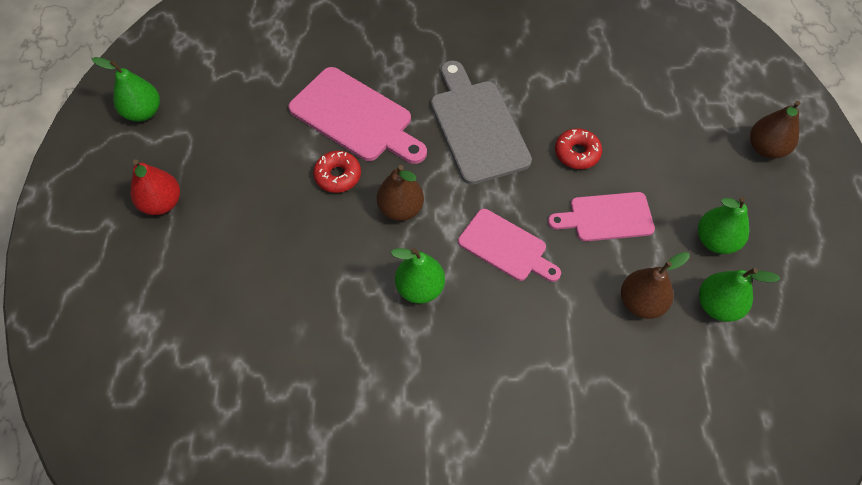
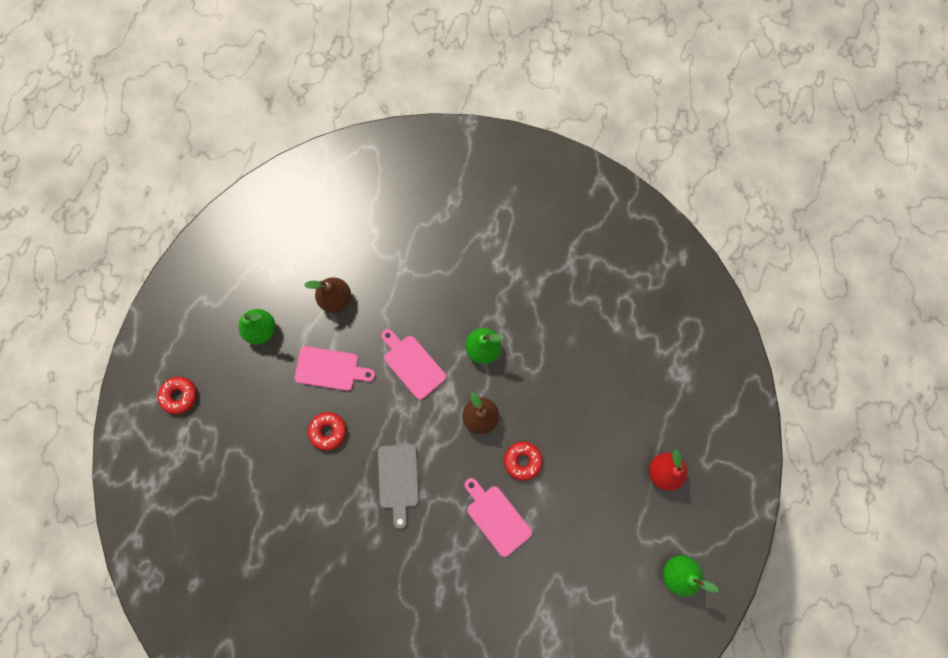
camera: 165 degrees left, 15 degrees up
pink cutting board [288,67,427,164] -> pink cutting board [465,478,532,557], size x0.64
grey cutting board [431,61,532,185] -> grey cutting board [378,444,419,529], size x0.64
green pear [699,268,780,322] -> none
brown pear [750,101,800,159] -> red donut [158,377,197,414]

